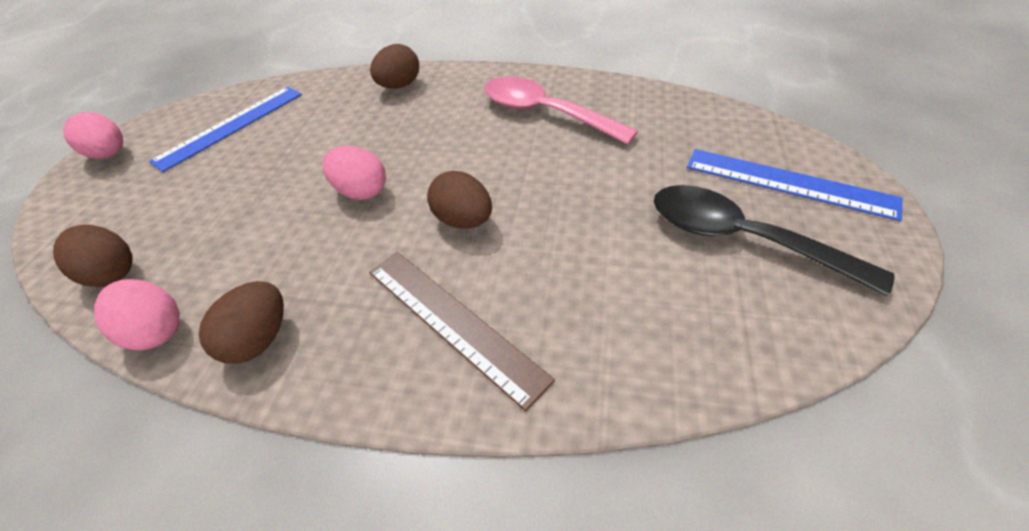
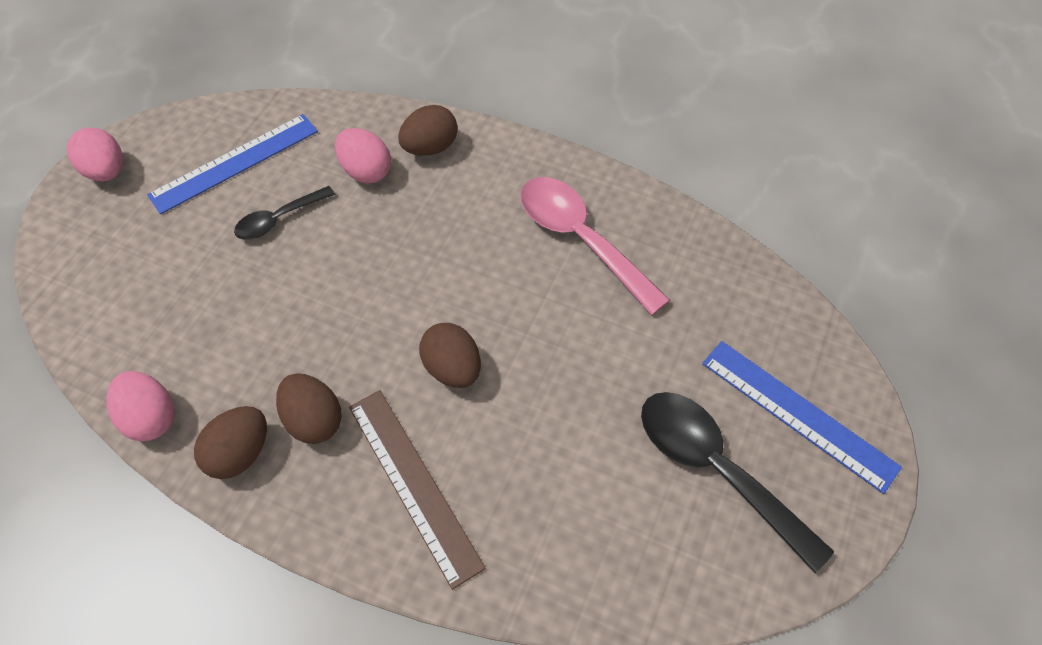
camera: 10 degrees right, 10 degrees up
brown egg [53,225,133,287] -> brown egg moved to [276,373,342,444]
pink egg [322,146,386,200] -> pink egg moved to [335,128,391,184]
none -> black spoon [234,186,335,240]

